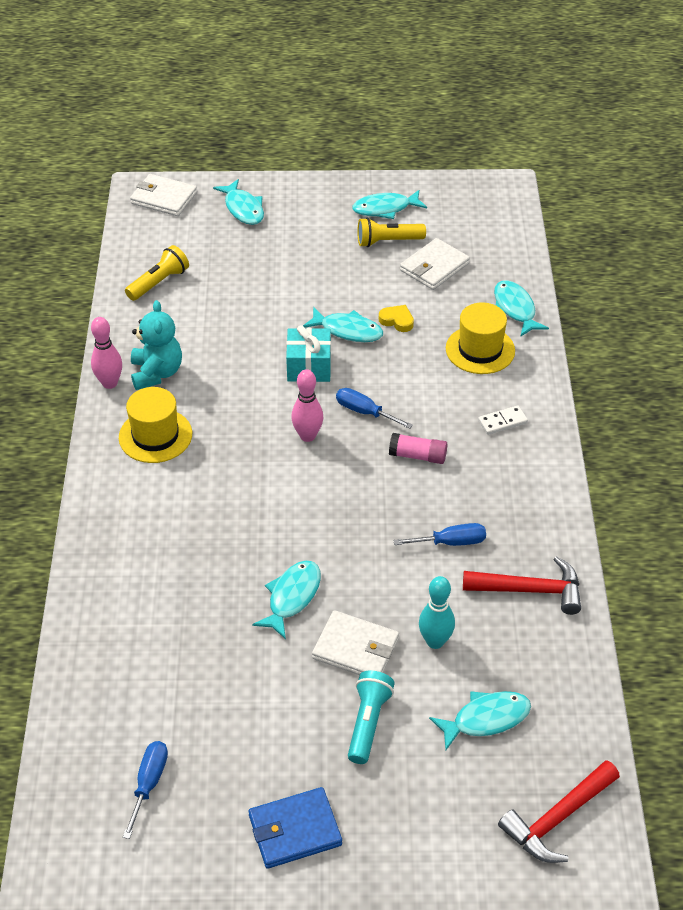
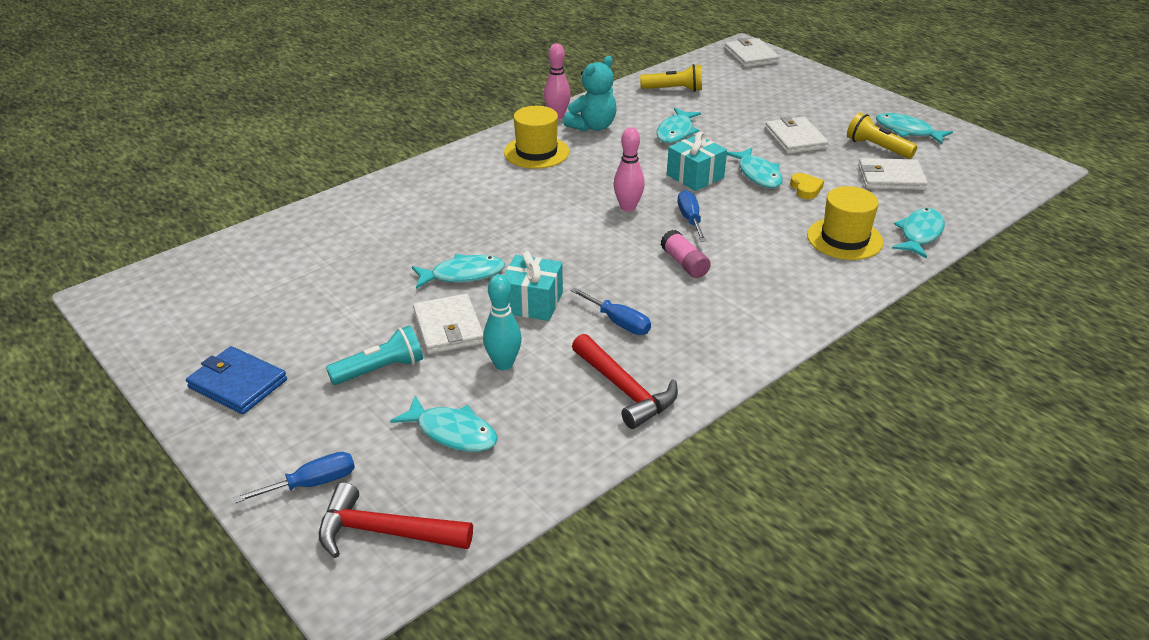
camera: 50 degrees right, 10 degrees down
blue screwdriver [123,741,168,839] -> blue screwdriver moved to [233,452,355,503]
turquoise fish [213,179,264,225] -> turquoise fish moved to [656,108,701,143]
white domino [478,405,528,435] -> none
none -> turquoise gift [504,251,563,321]
none -> white wallet [765,116,828,154]

